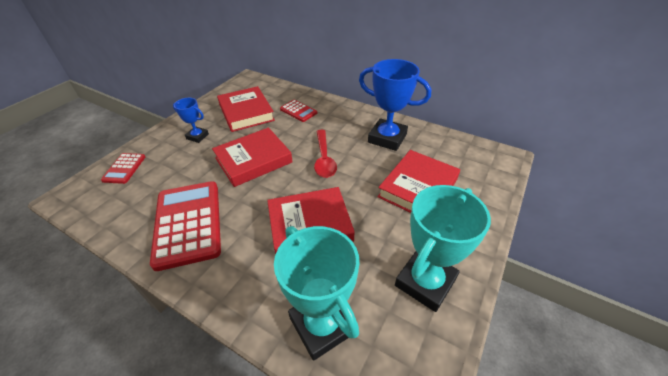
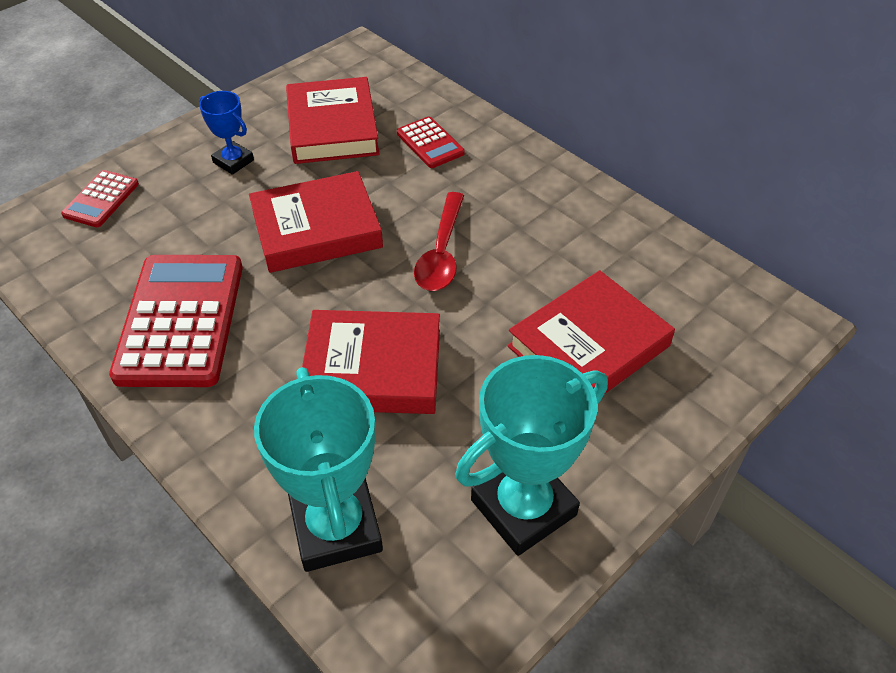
camera: 15 degrees right, 5 degrees up
blue trophy [359,59,431,151] -> none

